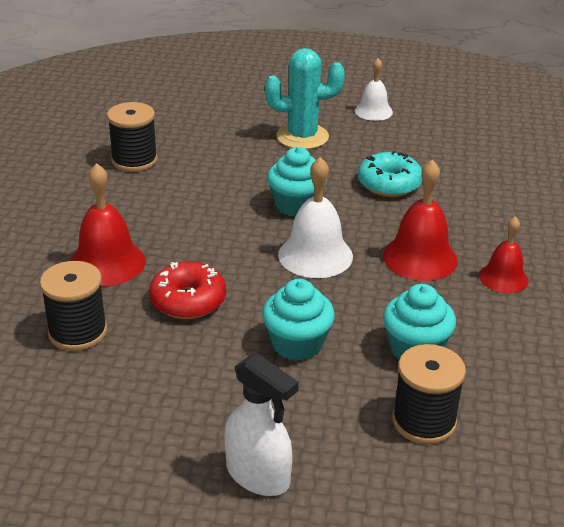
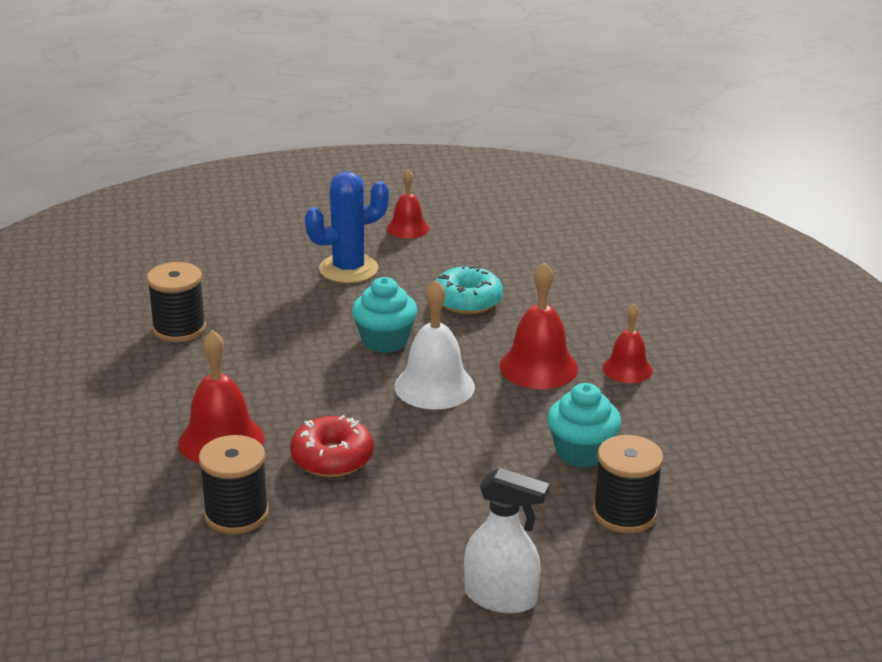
camera: 20 degrees left, 5 degrees down
turquoise cupcake [262,279,335,361] -> none
turquoise cactus [265,48,345,149] -> blue cactus [305,171,389,283]
white bell [355,58,393,121] -> red bell [387,170,429,239]

